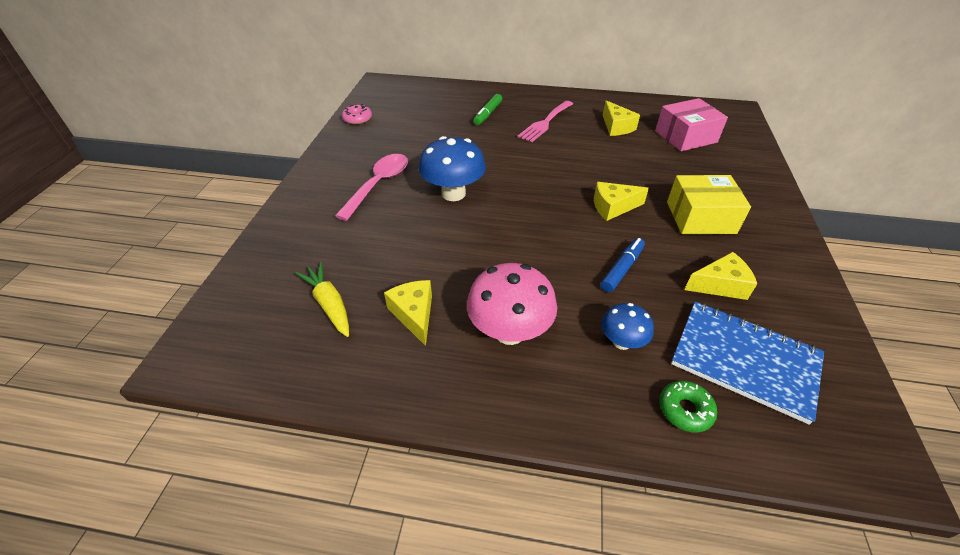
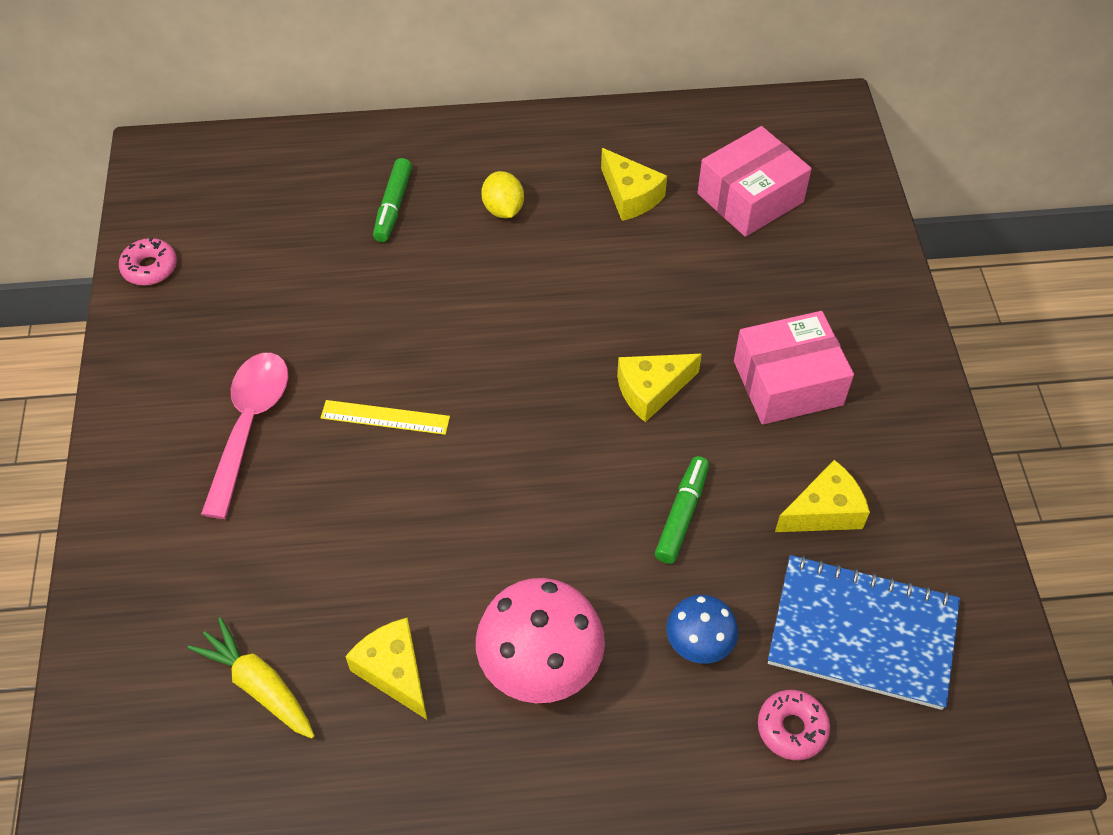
camera: 15 degrees left, 10 degrees up
blue mushroom [419,136,486,201] -> yellow ruler [321,400,450,435]
pink fork [518,101,573,142] -> yellow lemon [481,171,524,218]
blue marker [600,238,645,292] -> green marker [655,456,709,564]
green donut [659,381,717,433] -> pink donut [758,690,830,760]
yellow box [667,175,751,234] -> pink box [734,311,854,425]

